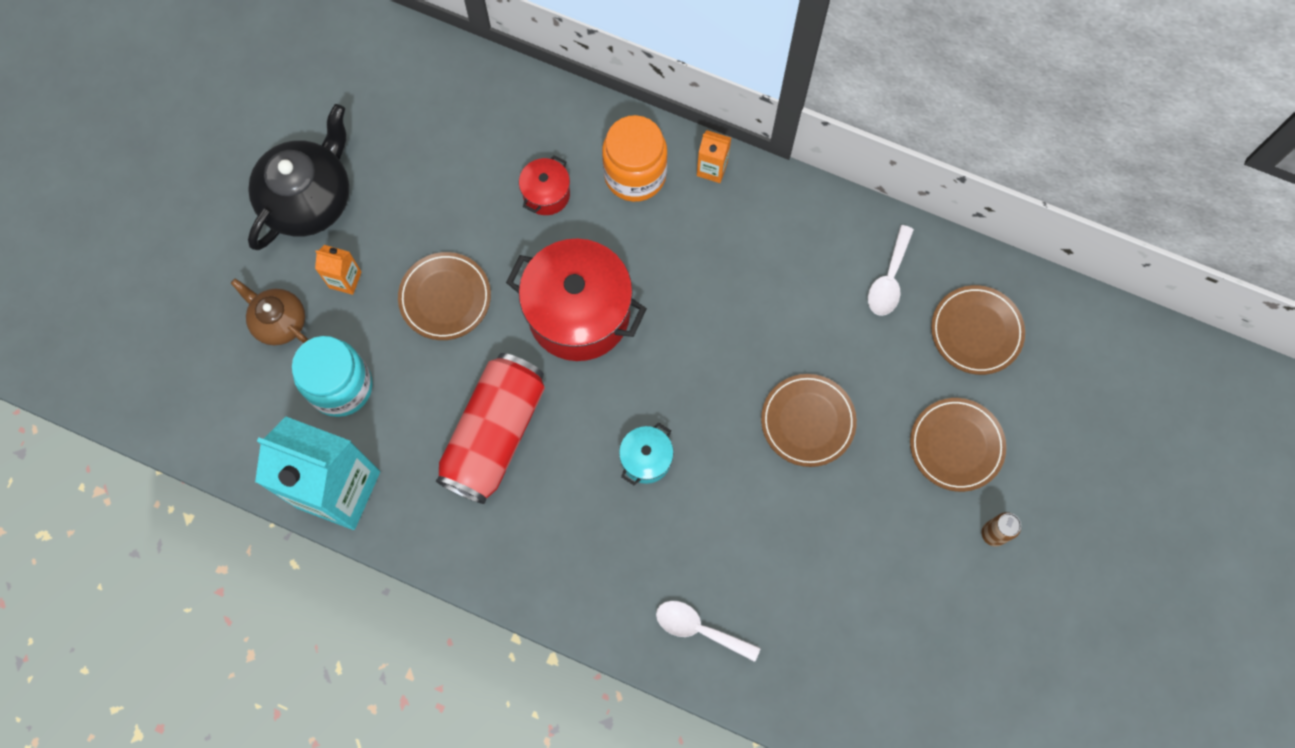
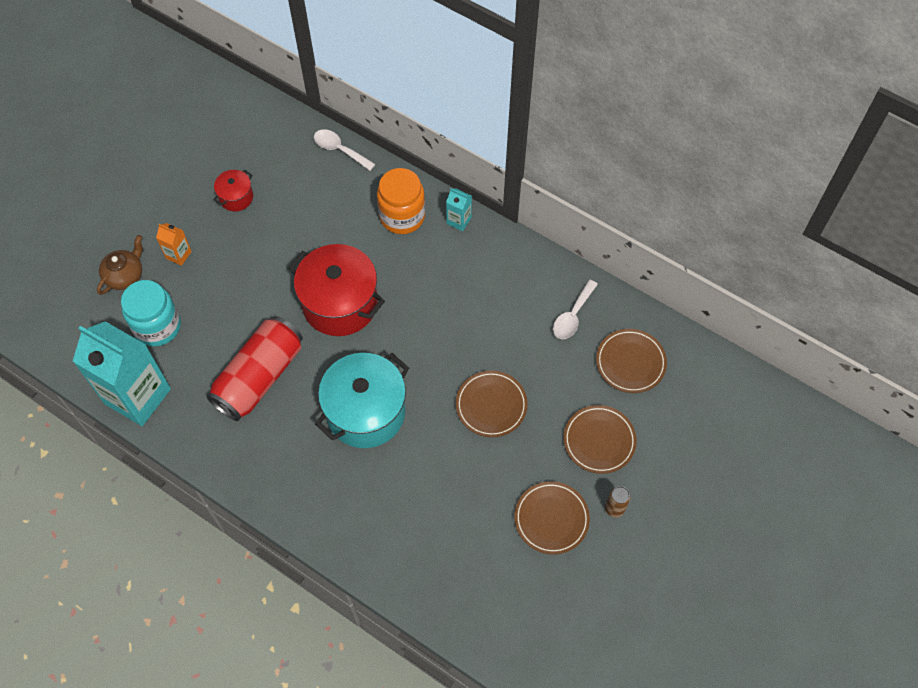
camera: 10 degrees right, 10 degrees down
brown teapot [231,278,308,345] -> brown teapot turned 75 degrees clockwise [97,235,143,295]
black teapot [248,104,349,250] -> none
brown plate [398,252,491,340] -> brown plate moved to [514,481,590,554]
red pot [519,155,570,215] -> red pot moved to [213,170,253,211]
turquoise pot [619,422,674,485] -> turquoise pot [315,353,409,448], size x2.10
white spoon [656,601,761,662] -> white spoon moved to [314,129,376,171]
orange carton [697,130,731,183] -> turquoise carton [446,188,472,231]

